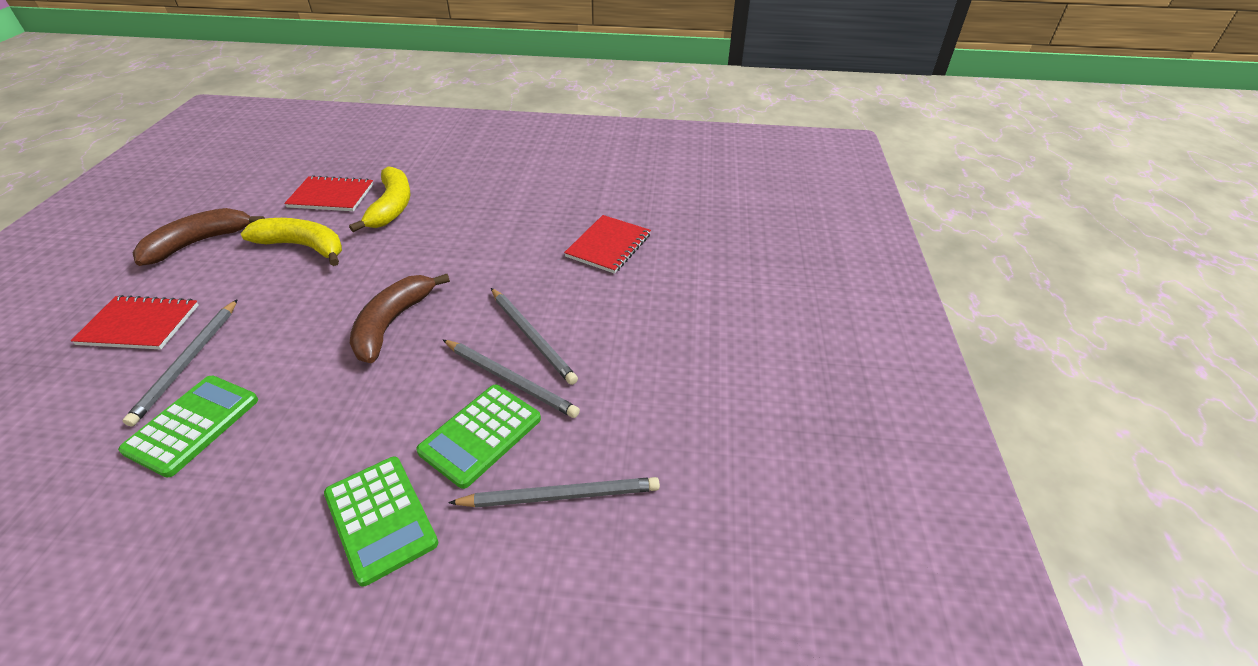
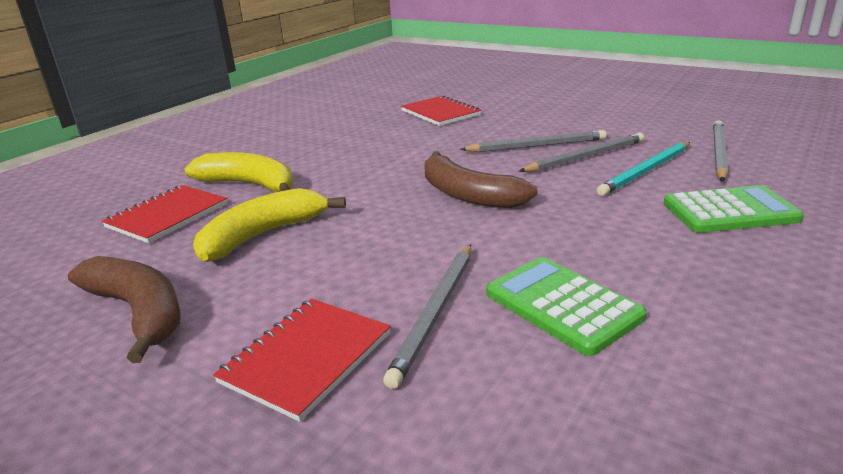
camera: 60 degrees left, 15 degrees down
grey pencil [123,299,238,426] -> grey pencil turned 75 degrees clockwise [383,244,471,389]
brown banana [133,208,265,266] -> brown banana turned 150 degrees clockwise [68,256,181,363]
green calculator [416,385,541,489] -> turquoise pencil [597,142,690,196]

